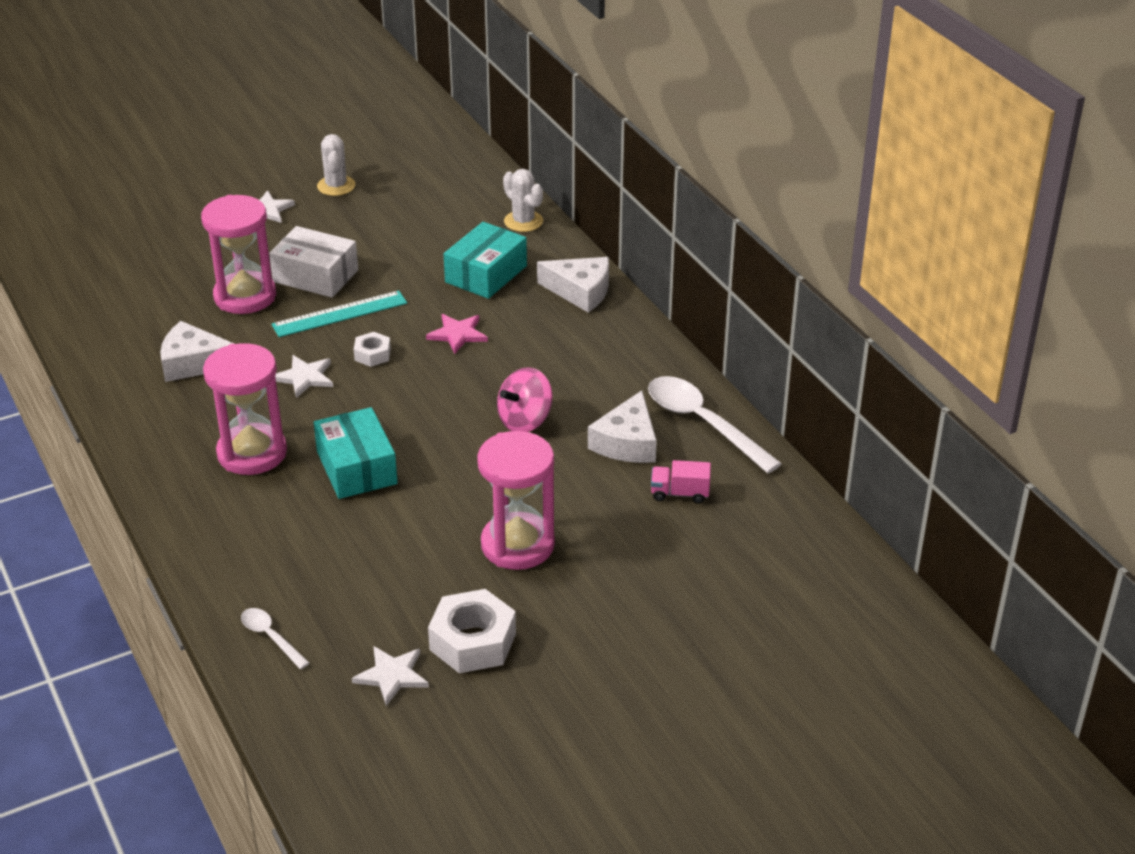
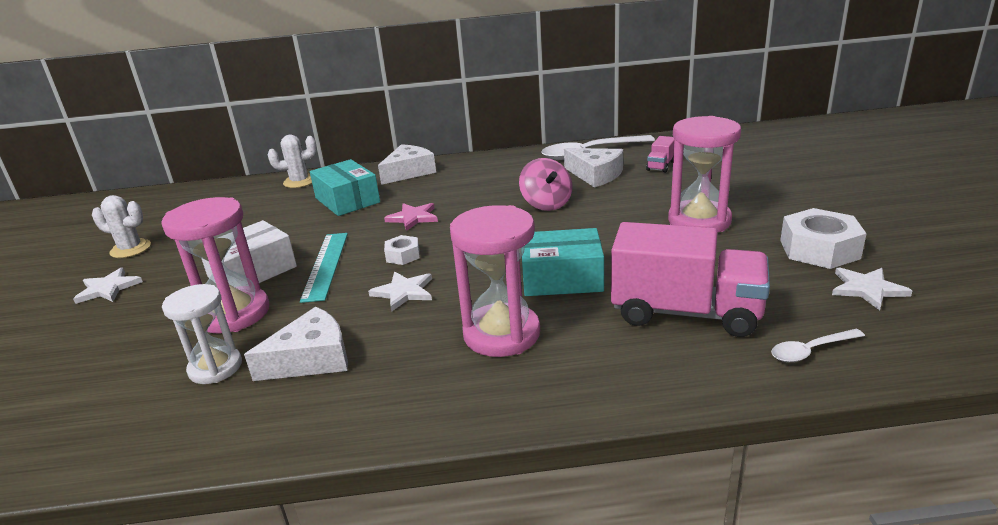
camera: 65 degrees left, 10 degrees down
white cheese [160,321,234,382] -> white cheese turned 150 degrees counterclockwise [244,307,348,381]
none -> white hourglass [162,284,242,384]
none -> pink truck [611,222,770,337]

